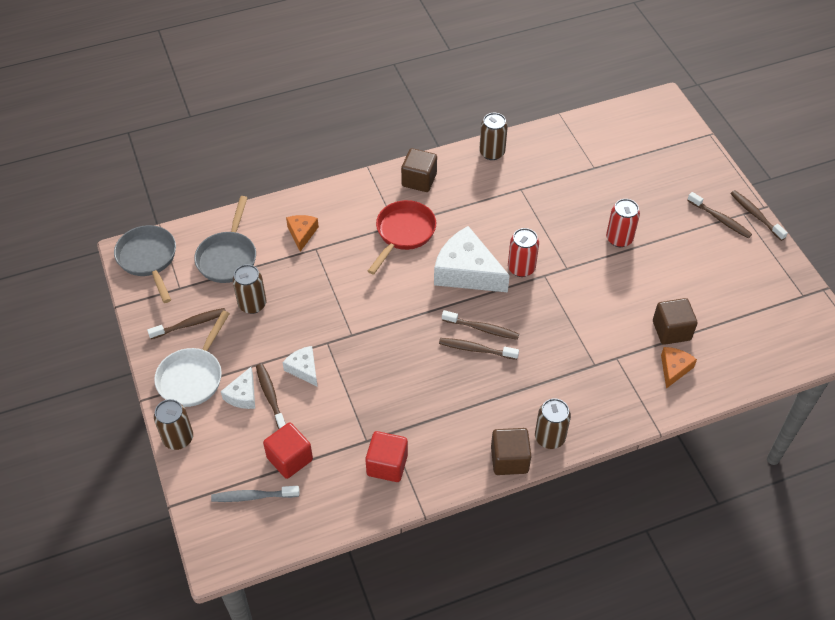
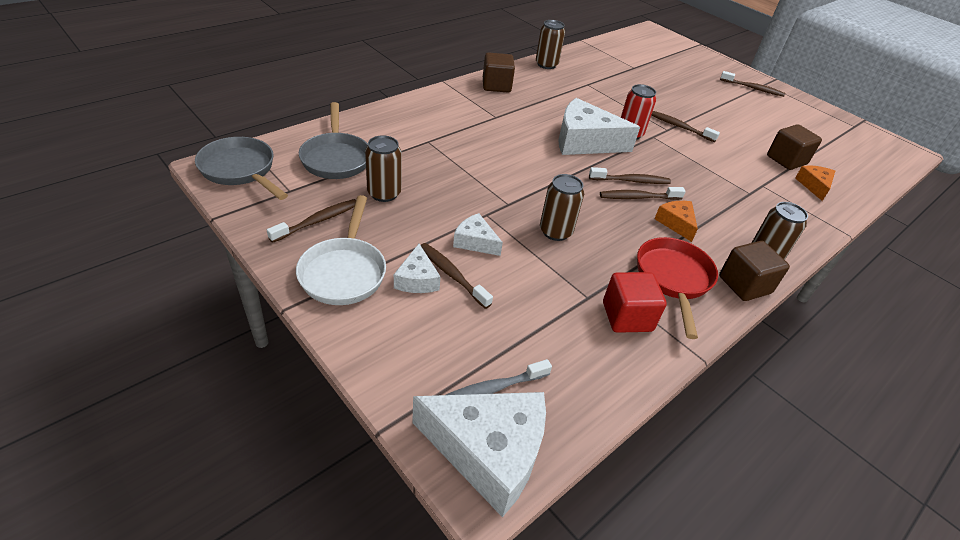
camera: 25 degrees left, 10 degrees down
brown can [154,399,193,450] -> brown can moved to [540,174,584,241]
red cube [263,423,313,479] -> none
orange cheese [286,215,319,252] -> orange cheese moved to [655,201,698,242]
red pan [368,200,436,275] -> red pan moved to [637,237,718,339]
red can [606,199,640,247] -> none
brown toothbrush [730,190,788,241] -> brown toothbrush moved to [651,111,720,142]
none -> white cheese [412,392,546,517]

